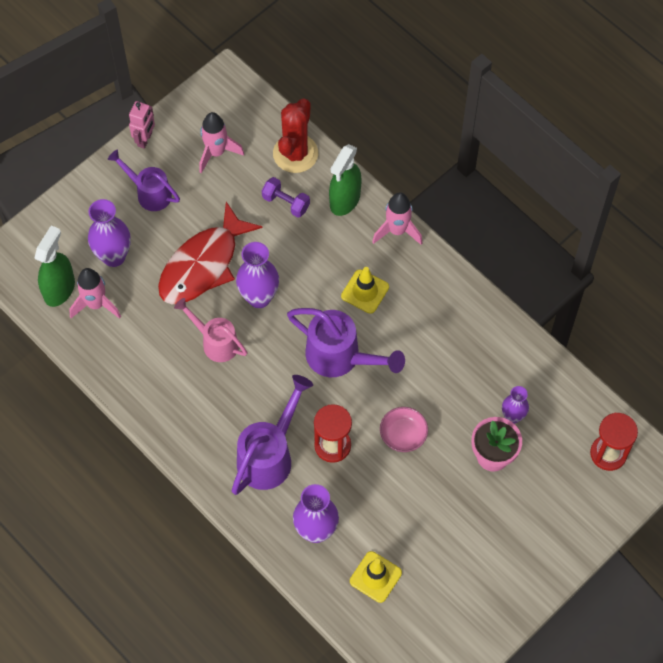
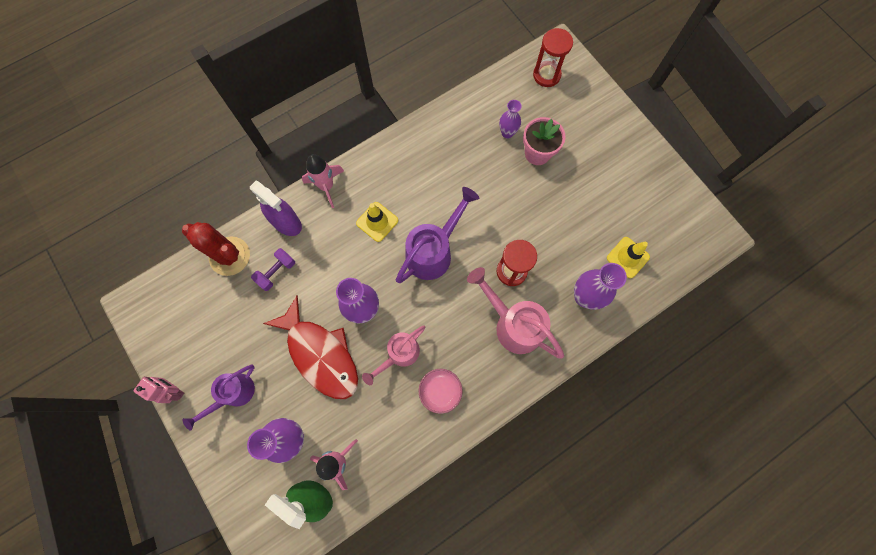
camera: 80 degrees left, 10 degrees up
pink rocket [199,112,244,173] -> none
purple watering can [231,375,313,495] -> pink watering can [467,267,564,359]
green spray bottle [329,144,362,216] -> purple spray bottle [250,181,302,236]
pink bowl [380,407,428,452] -> pink bowl moved to [419,369,463,414]

